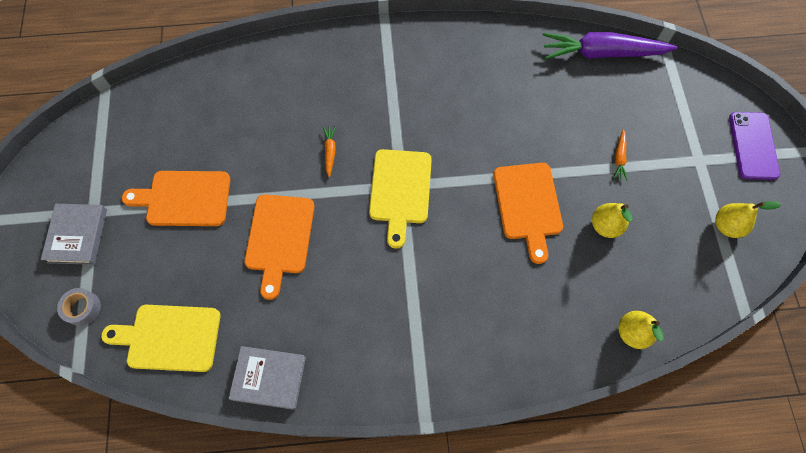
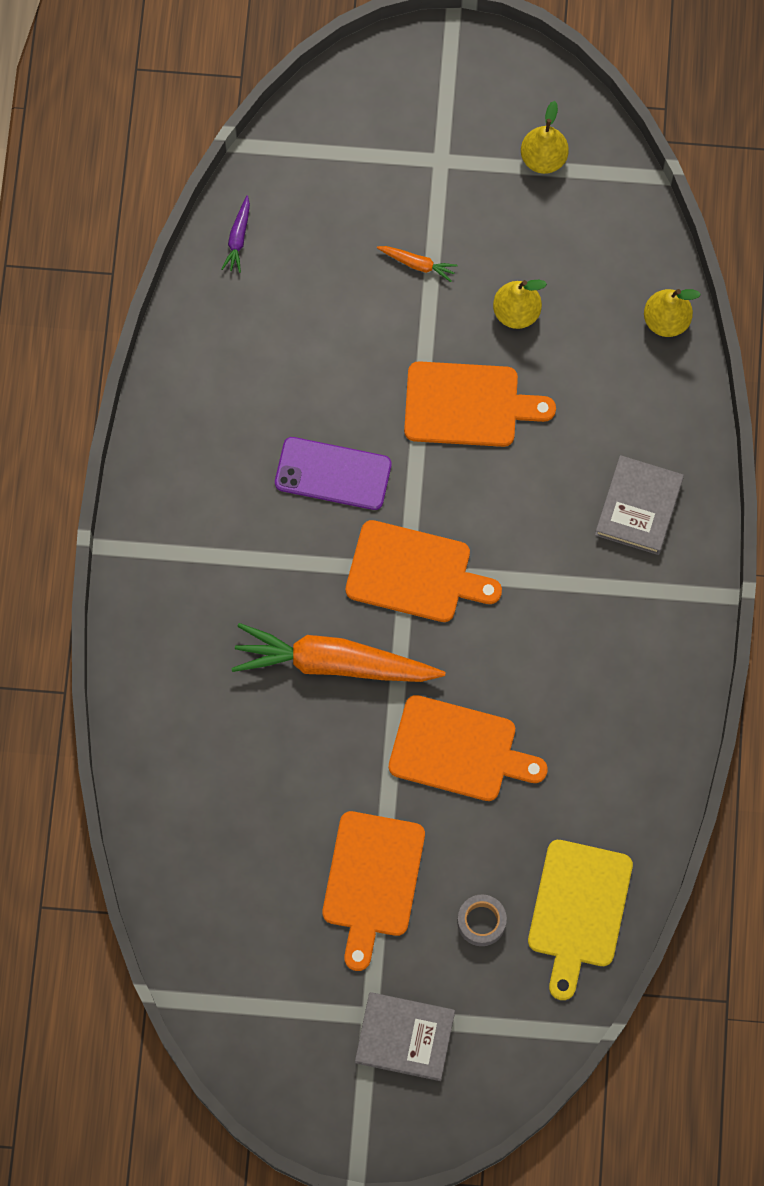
camera: 80 degrees left, 5 degrees up
grey tape [57,288,101,326] -> grey tape moved to [457,894,507,946]
grey book [228,346,306,410] -> grey book moved to [595,455,684,555]
orange carrot [323,126,336,177] -> orange carrot [231,623,445,682], size x2.47
yellow cutting board [369,149,432,249] -> orange cutting board [346,520,502,622]
purple carrot [543,32,678,60] -> purple carrot [222,196,250,273], size x0.41
purple phone [729,112,780,180] -> purple phone moved to [275,437,392,510]

